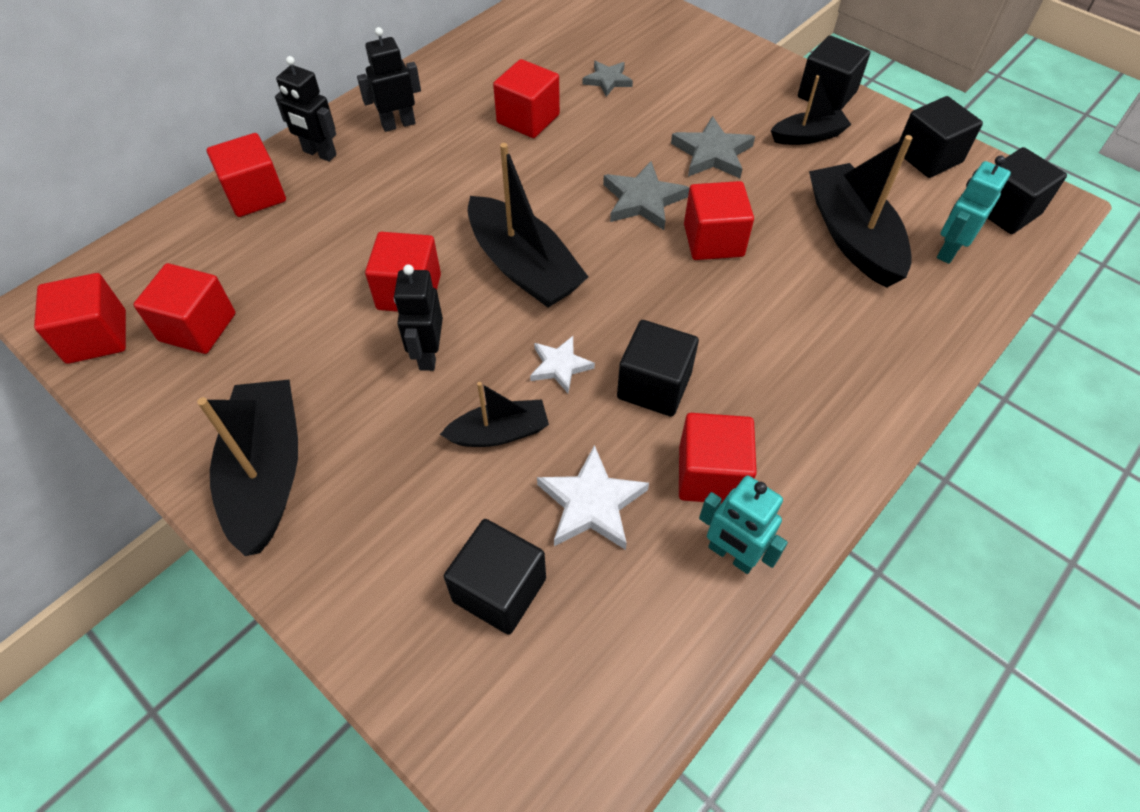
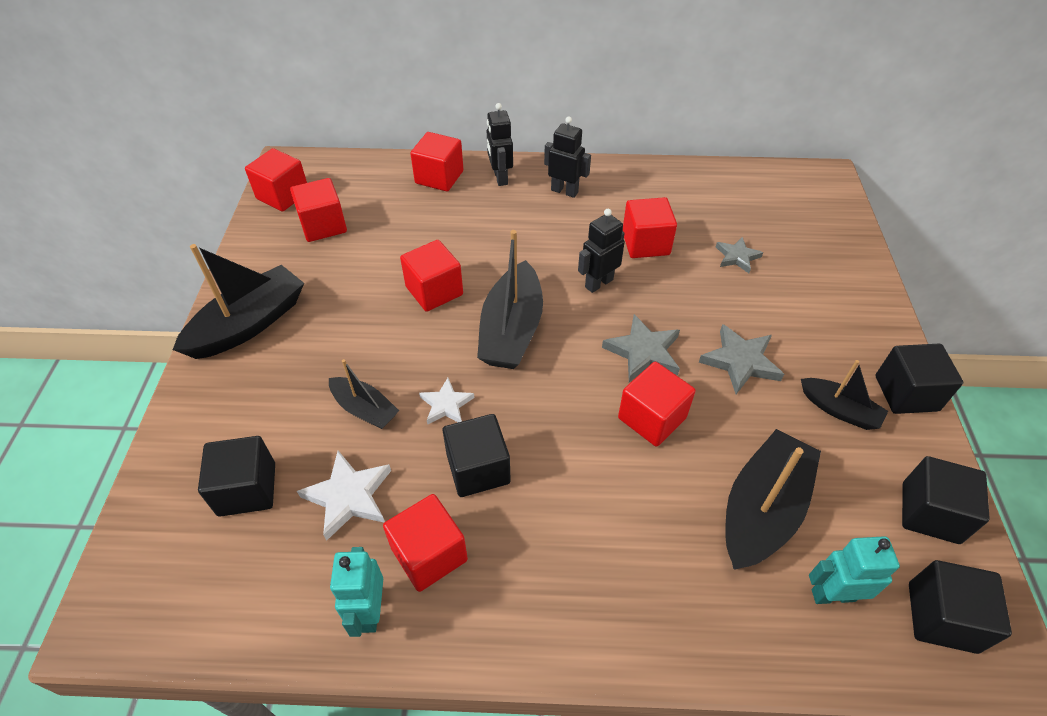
camera: 50 degrees right, 5 degrees down
black robot [394,264,443,371] -> black robot moved to [578,209,625,293]

